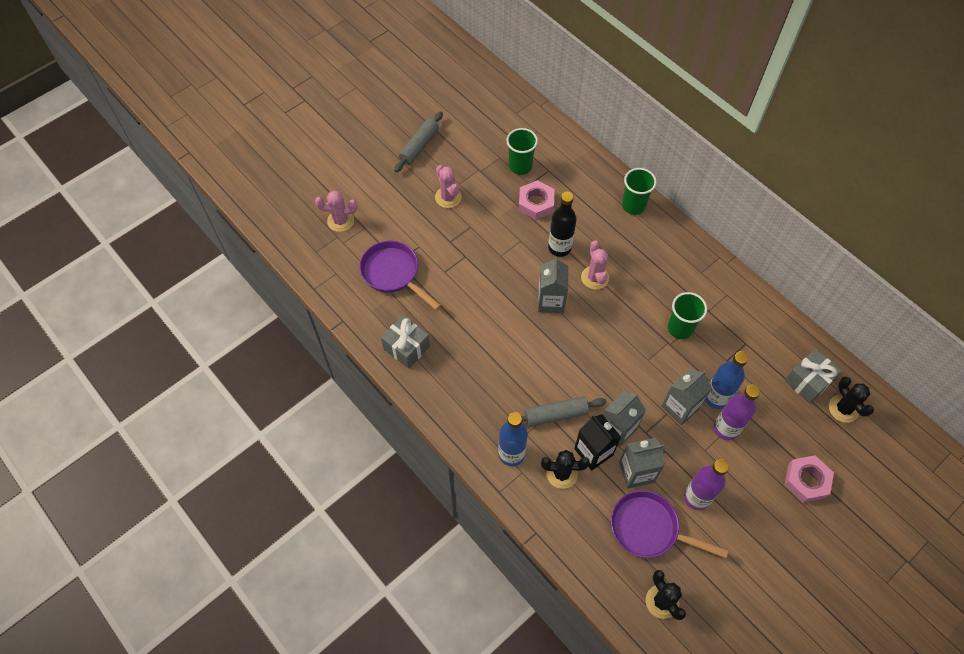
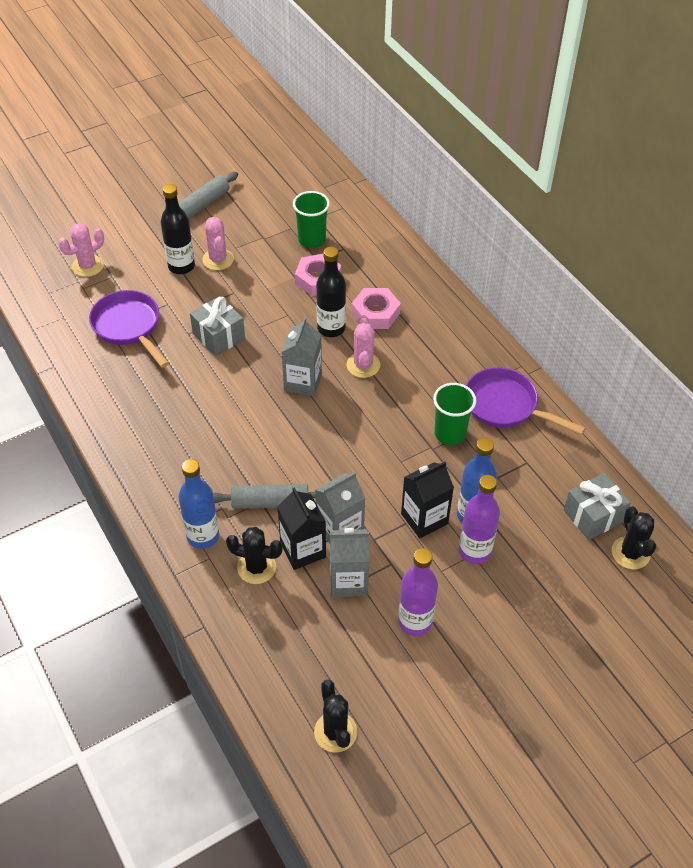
camera: 10 degrees right, 10 degrees down
pink cactus [315,190,357,232] -> pink cactus turned 45 degrees counterclockwise [58,223,104,277]
grey gift [381,315,430,369] -> grey gift moved to [190,296,245,356]
purple pan [611,490,728,558] -> purple pan moved to [466,367,586,435]
green cup [622,168,657,215] -> none
grey carton [661,369,712,425] -> black carton [401,462,454,538]
pink nut [785,455,834,503] -> pink nut moved to [352,288,401,329]
none -> black bottle [161,184,195,274]

